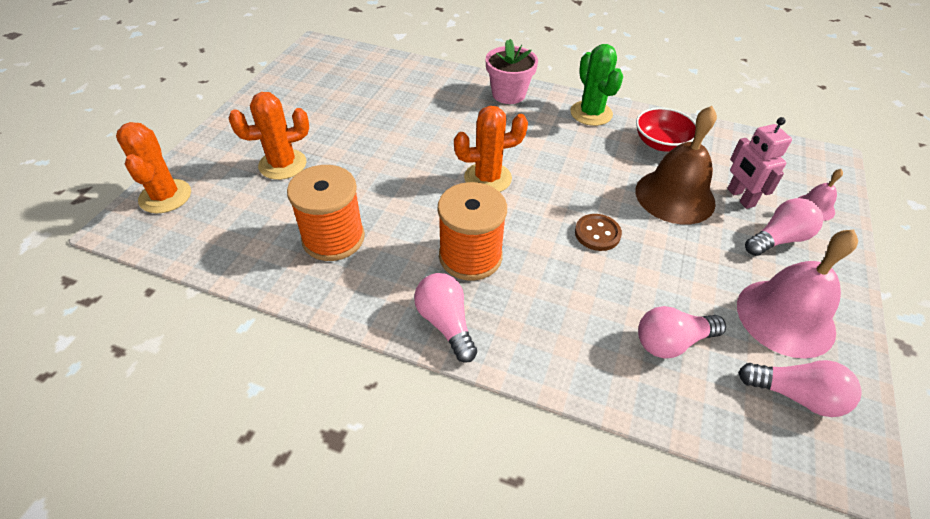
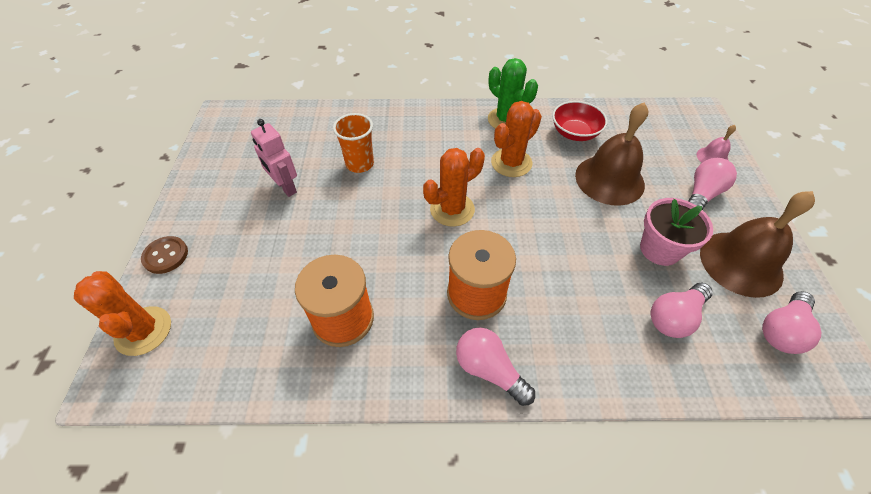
camera: 20 degrees left, 5 degrees up
orange cactus [229,92,309,180] -> orange cactus moved to [491,101,542,177]
pink flower pot [486,39,538,104] -> pink flower pot moved to [640,198,713,266]
brown button [575,214,622,251] -> brown button moved to [141,236,188,274]
pink robot [727,117,792,209] -> pink robot moved to [251,119,297,197]
pink bell [737,230,858,359] -> brown bell [700,191,815,298]
pink light bulb [738,360,861,417] -> pink light bulb turned 135 degrees clockwise [762,291,822,354]
none -> orange cup [333,113,374,173]

